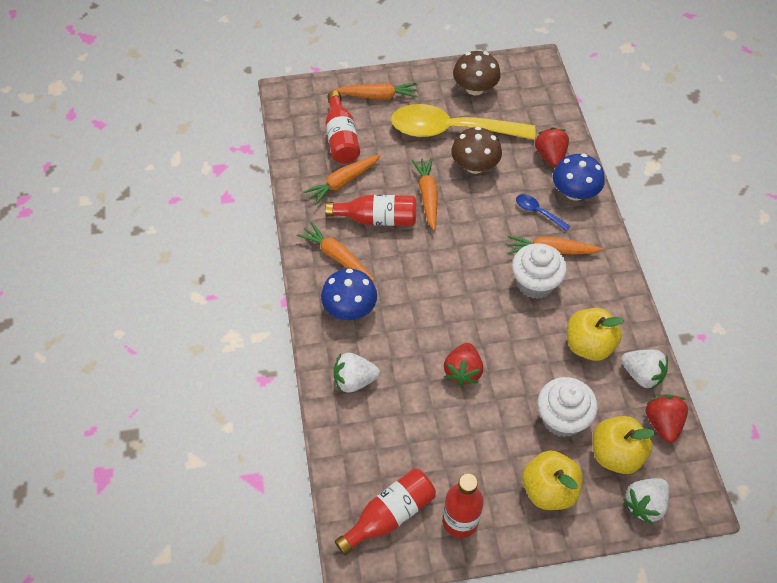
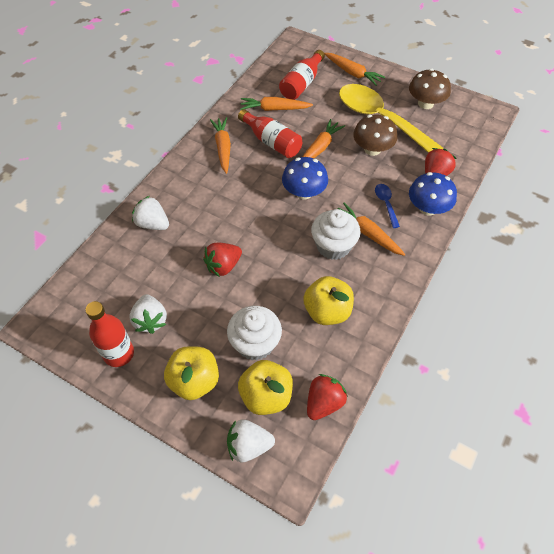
camera: 40 degrees right, 0 degrees up
blue mushroom [321,269,377,320] -> blue mushroom moved to [282,157,328,199]
red bottle [335,468,436,555] -> none
white strawberry [621,349,668,390] -> white strawberry moved to [129,294,167,334]

